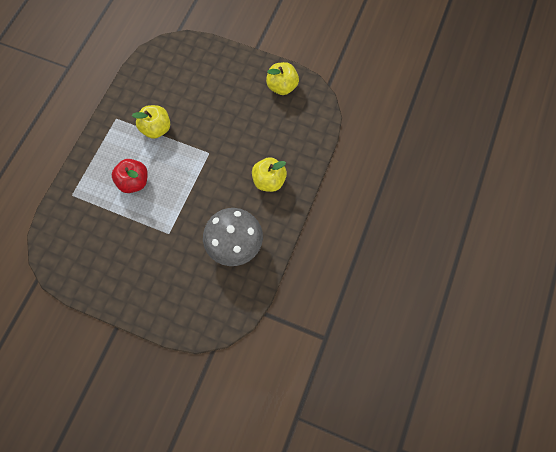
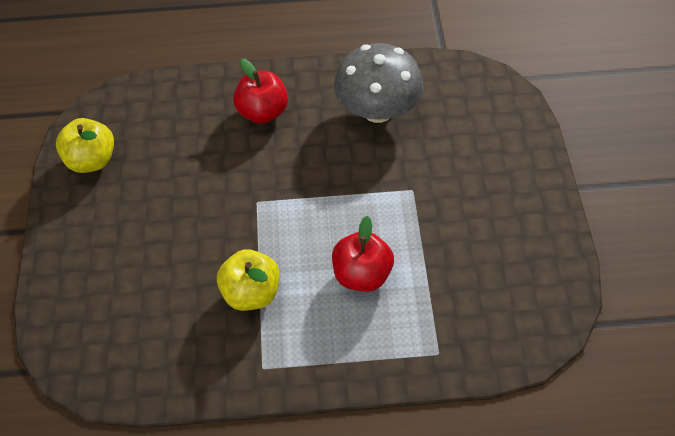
camera: 115 degrees left, 15 degrees down
yellow apple [252,157,287,192] -> red apple [233,59,288,124]

